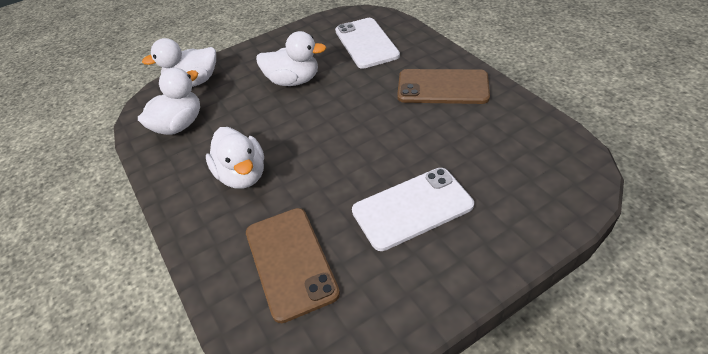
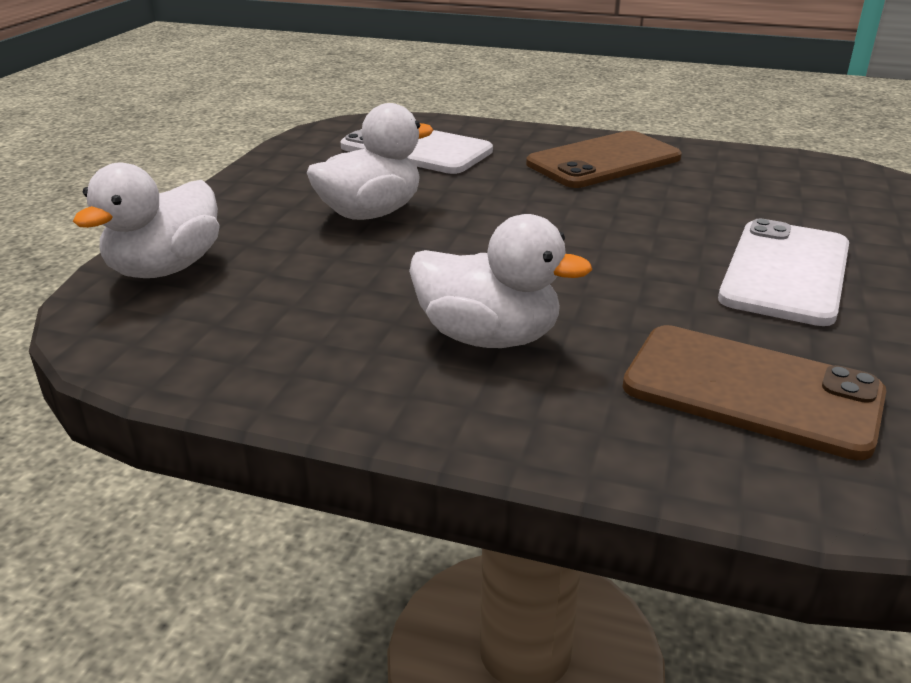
camera: 45 degrees left, 15 degrees down
white duck [138,68,200,135] -> none

